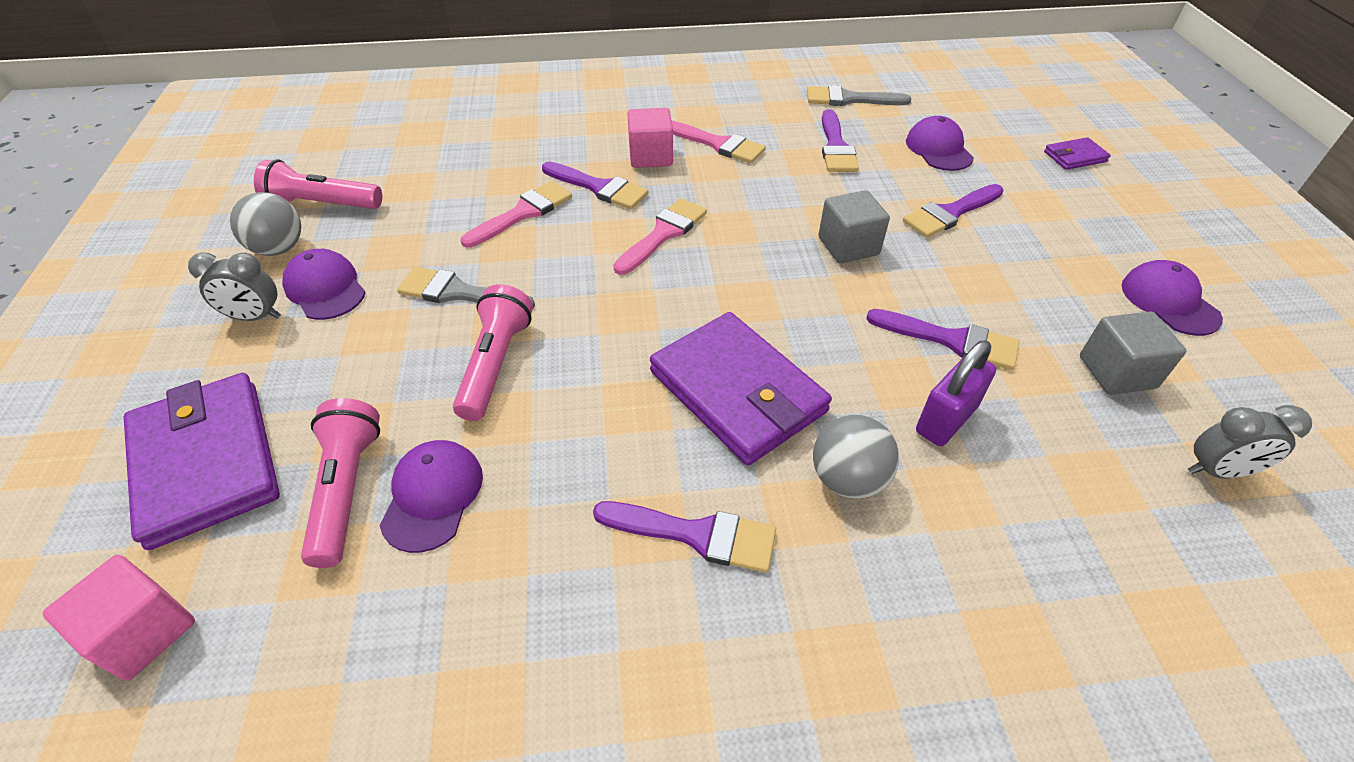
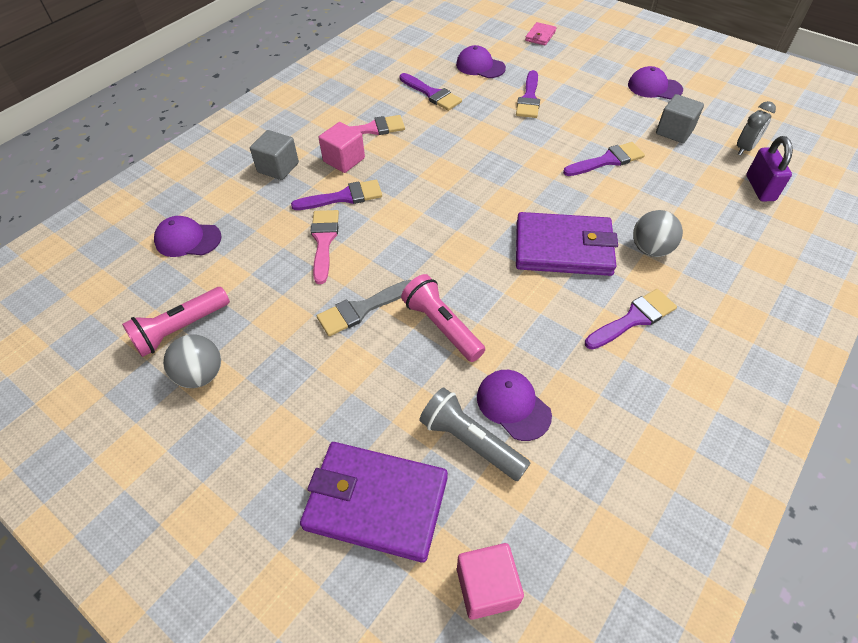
camera: 45 degrees left, 5 degrees up
grey clock [188,252,281,321] -> none
purple cap [282,249,366,320] -> purple cap moved to [154,216,222,257]
pink flashlight [301,398,380,568] -> grey flashlight [419,388,530,481]
pink brush [613,198,707,275] -> none
grey brush [807,85,911,106] -> none
grey cube [818,190,890,263] -> grey cube moved to [250,130,299,180]
purple padlock [916,340,997,446] -> purple padlock moved to [746,136,793,202]
purple wallet [1044,137,1111,170] -> pink wallet [525,22,557,46]

